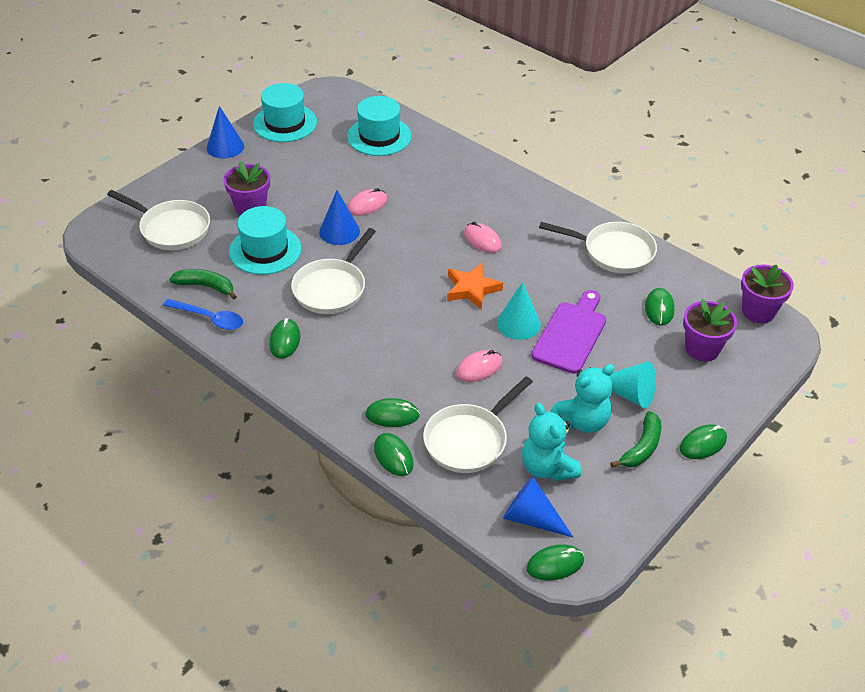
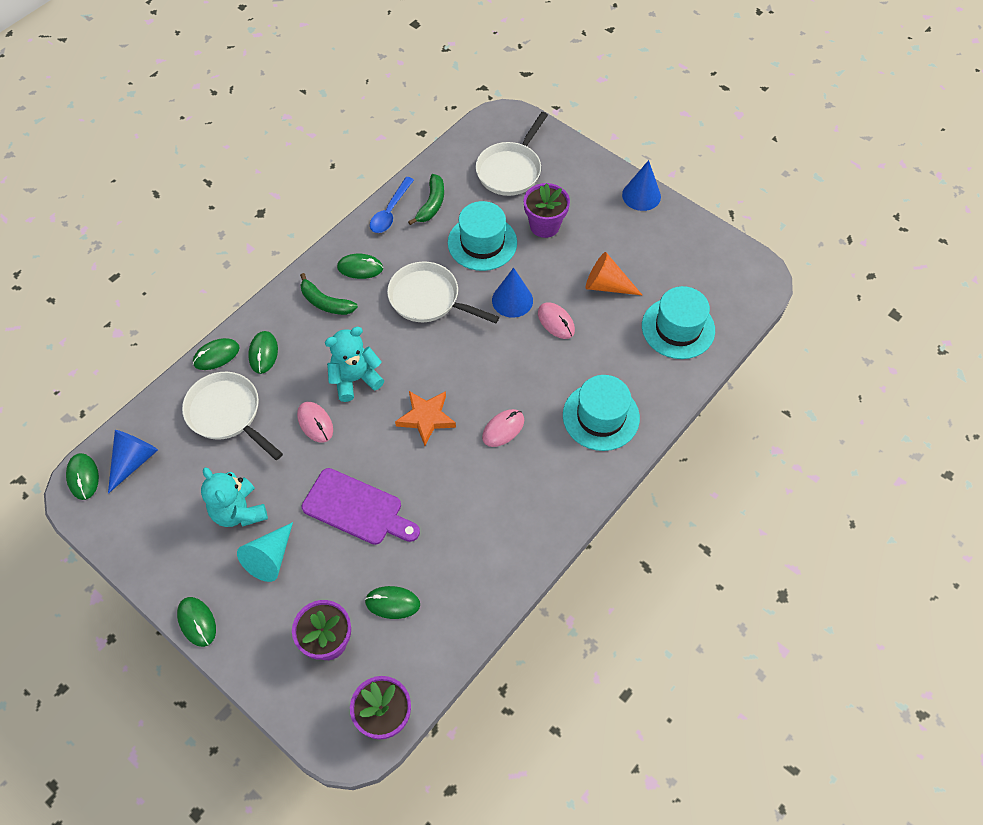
camera: 90 degrees right, 15 degrees up
turquoise hat [253,83,317,142] -> turquoise hat moved to [563,375,640,451]
turquoise cone [497,282,541,340] -> none
turquoise teddy bear [522,403,581,481] -> turquoise teddy bear moved to [325,327,384,402]
white pan [539,222,657,274] -> none
green banana [610,411,662,468] -> green banana moved to [300,273,358,315]
none -> orange cone [586,252,642,295]

